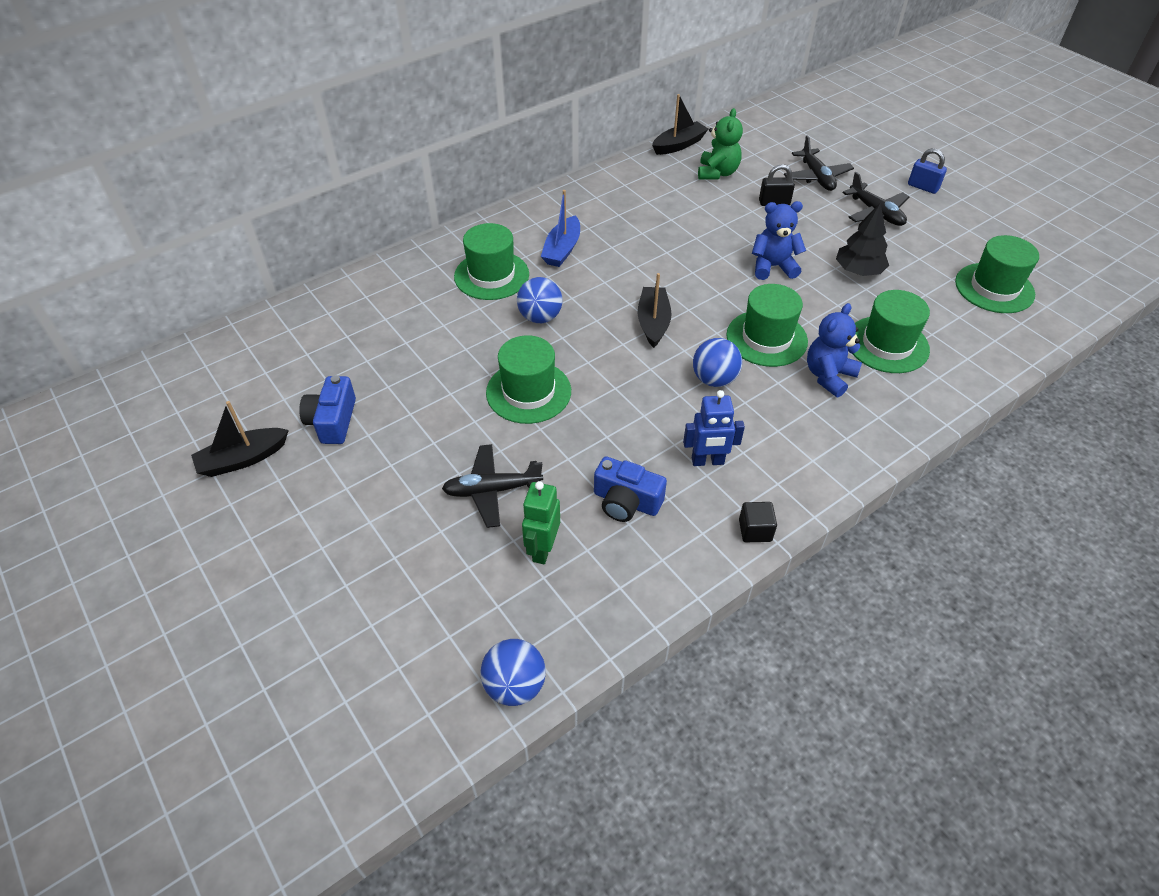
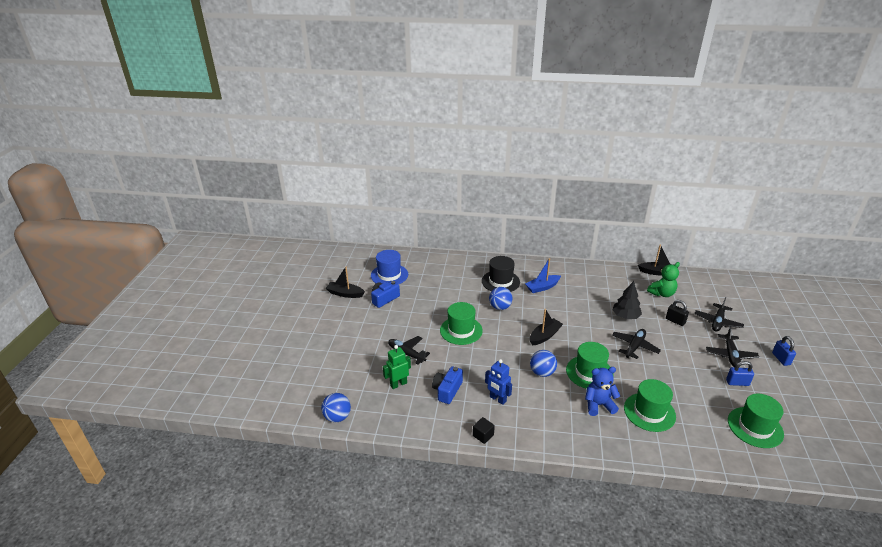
camera: 45 degrees right, 15 degrees down
green hat [454,223,529,300] -> black hat [482,256,520,292]
blue camera [594,456,667,522] -> blue camera turned 45 degrees clockwise [432,366,463,404]
blue teddy bear [752,201,806,280] -> black plane [612,329,661,359]
black tree [836,203,889,276] -> black tree moved to [612,281,642,319]
none -> blue hat [371,250,408,284]
none -> blue padlock [726,361,754,386]

